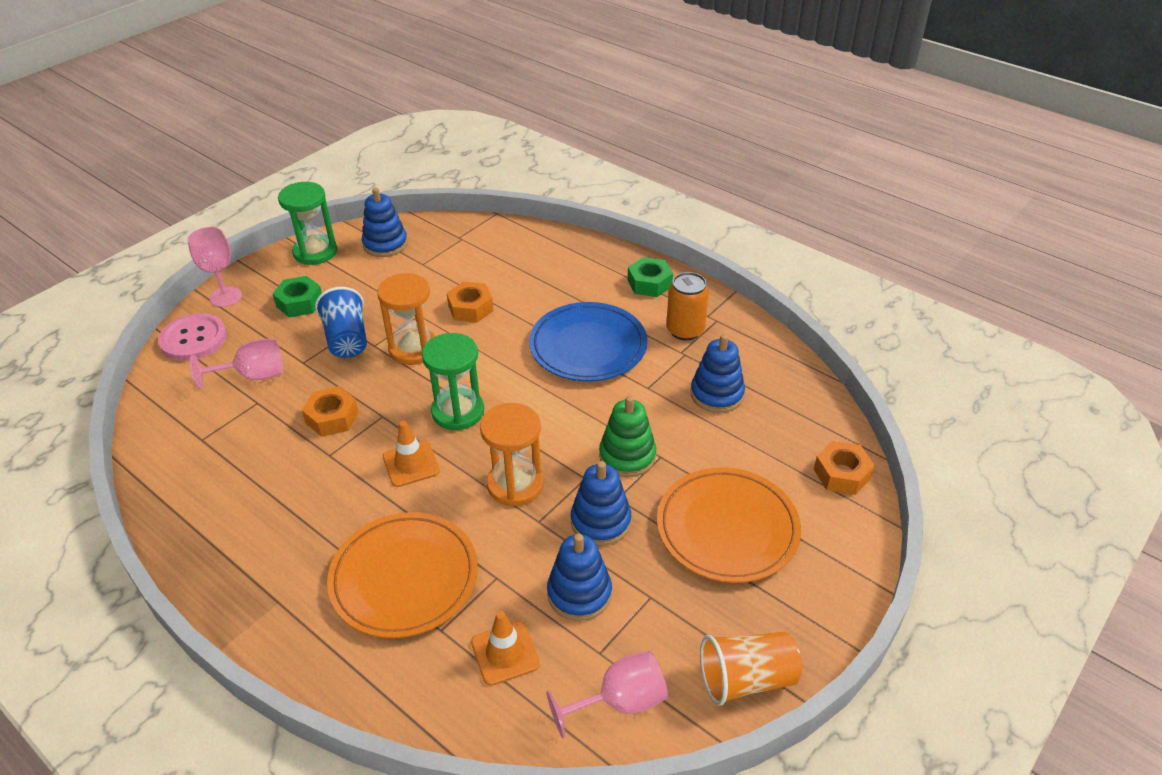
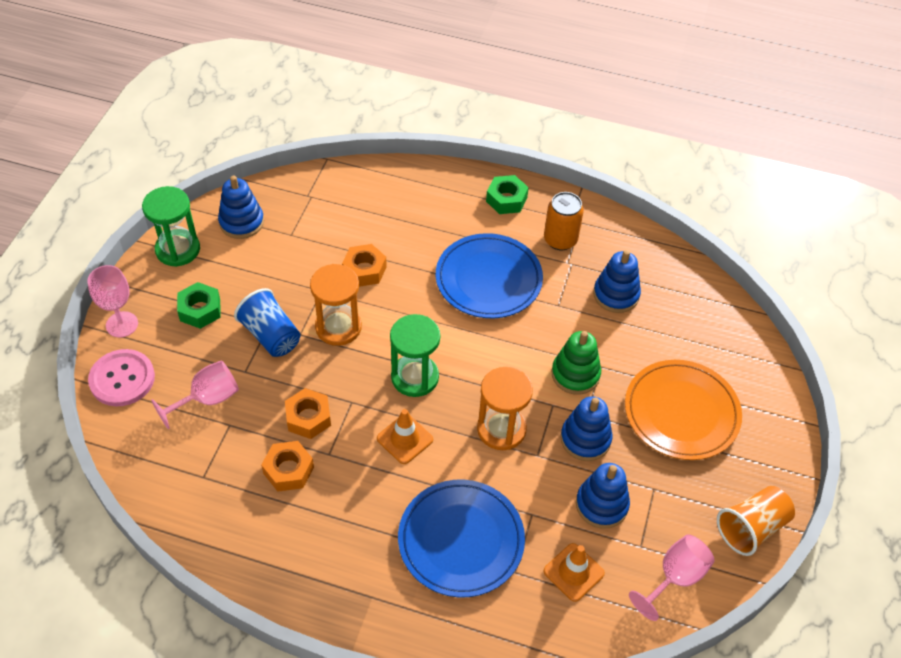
camera: 25 degrees left, 10 degrees up
orange plate [327,512,478,638] -> blue plate [398,480,525,597]
orange nut [814,441,875,495] -> orange nut moved to [261,441,314,492]

